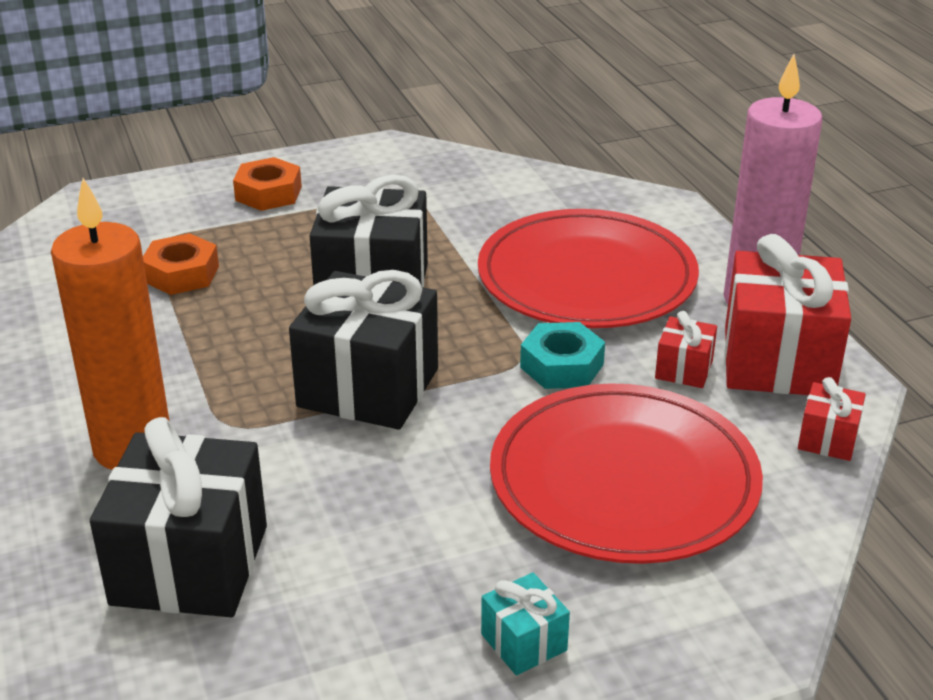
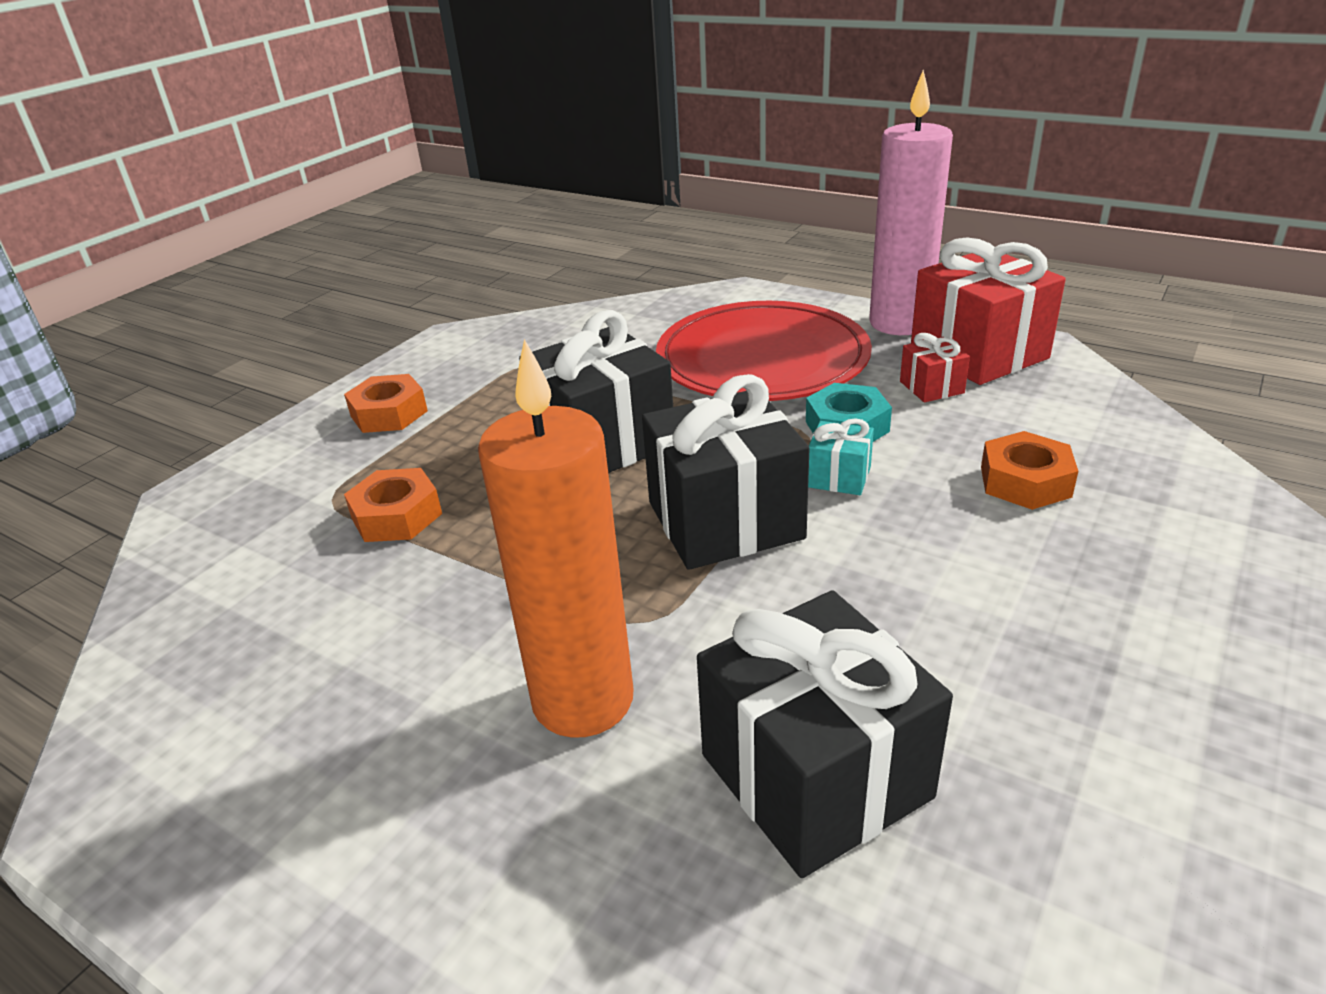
camera: 35 degrees left, 0 degrees up
turquoise gift [481,573,570,675] -> turquoise gift moved to [808,418,874,495]
red plate [490,383,763,564] -> orange nut [981,431,1078,510]
red gift [798,377,866,461] -> none

